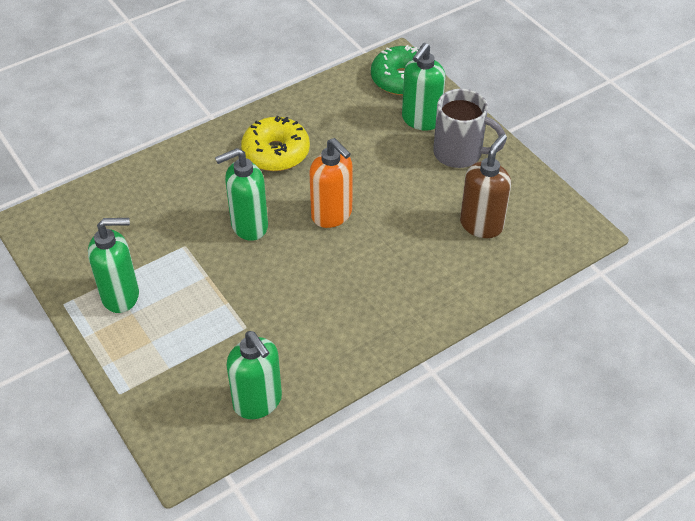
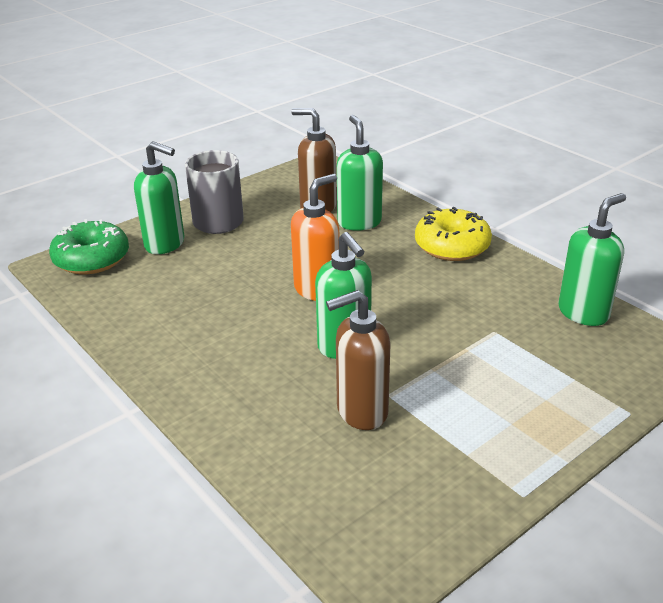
camera: 95 degrees left, 15 degrees down
green soap dispenser [88,218,139,313] -> green soap dispenser moved to [337,115,383,231]
yellow donut [241,116,310,171] -> yellow donut moved to [415,207,492,261]
none -> brown soap dispenser [326,290,391,430]

